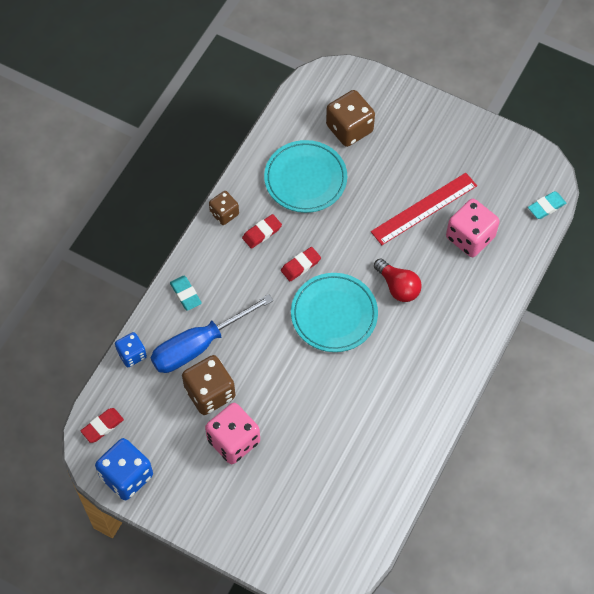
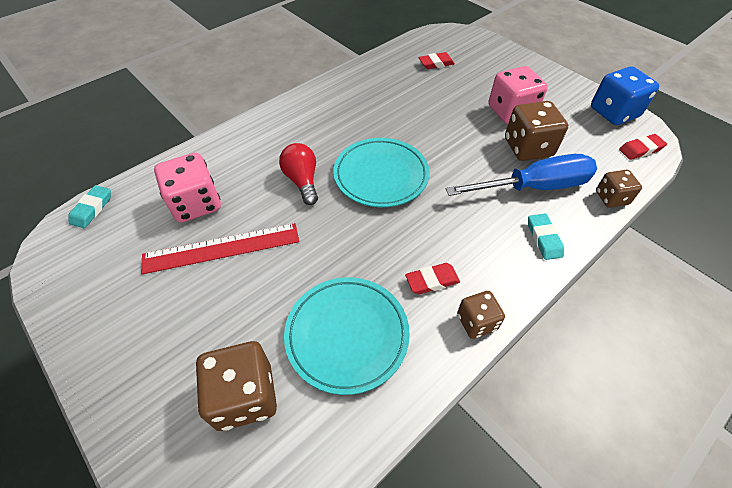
camera: 160 degrees left, 10 degrees down
blue dice [115,332,147,367] -> brown dice [596,170,642,208]
red eraser [281,247,321,281] -> red eraser moved to [418,52,455,69]
turquoise eraser [528,191,566,219] -> turquoise eraser turned 60 degrees counterclockwise [68,185,111,228]

